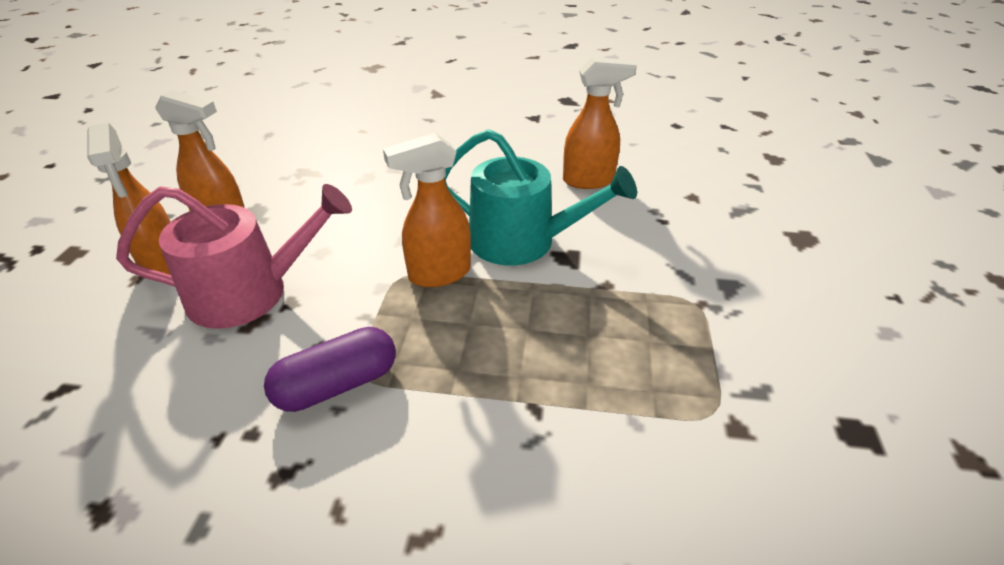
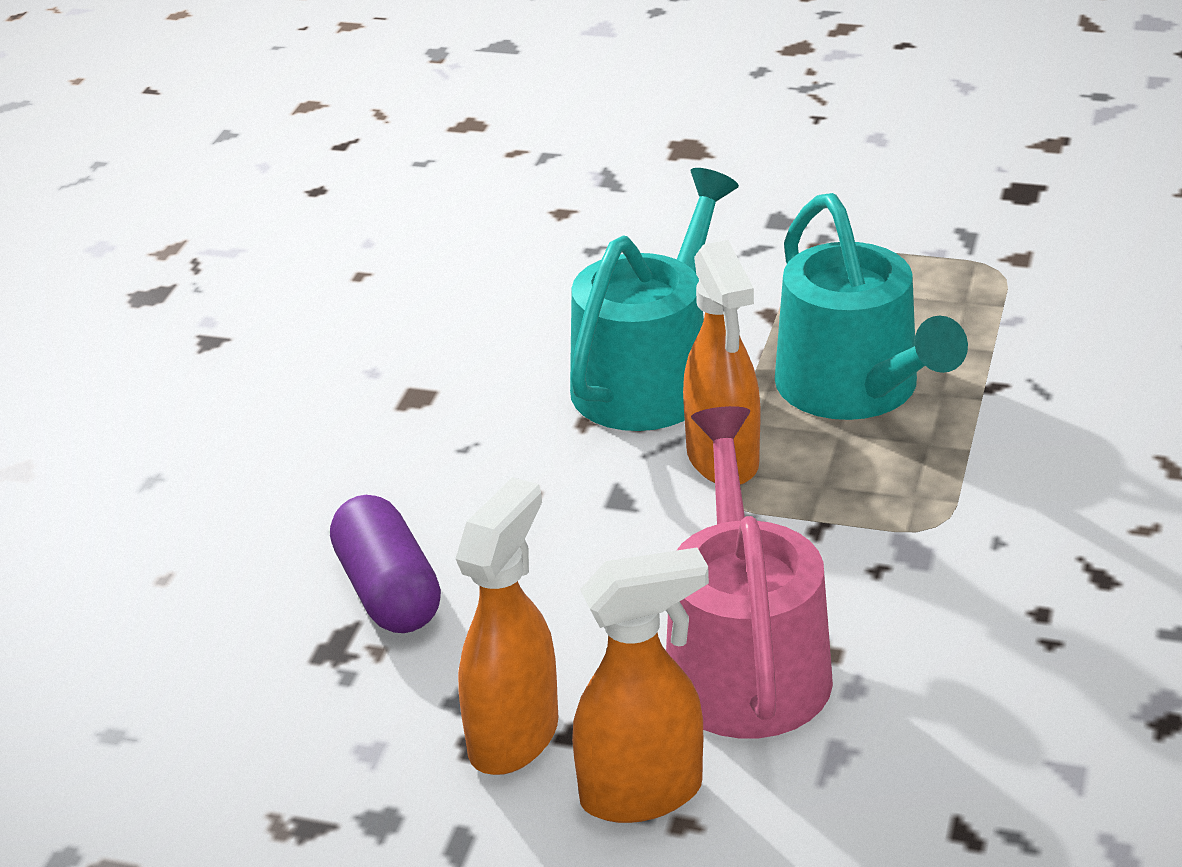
camera: 80 degrees left, 5 degrees down
purple capsule [264,327,396,412] -> purple capsule moved to [330,495,441,633]
orange spray bottle [563,57,637,189] -> none
none -> turquoise watering can [775,193,968,420]

